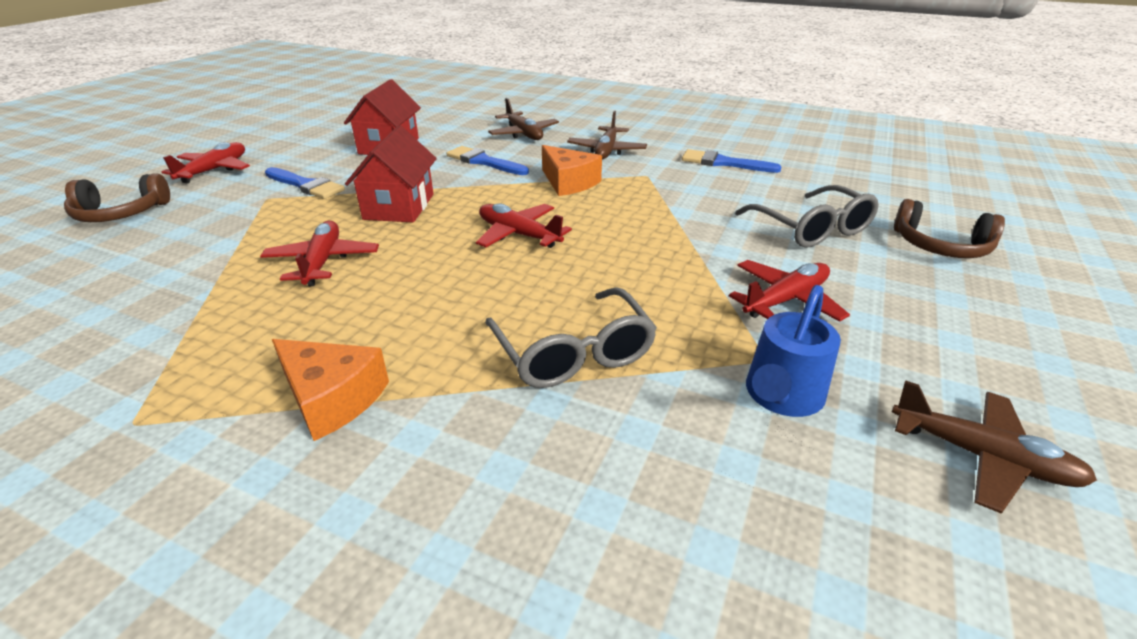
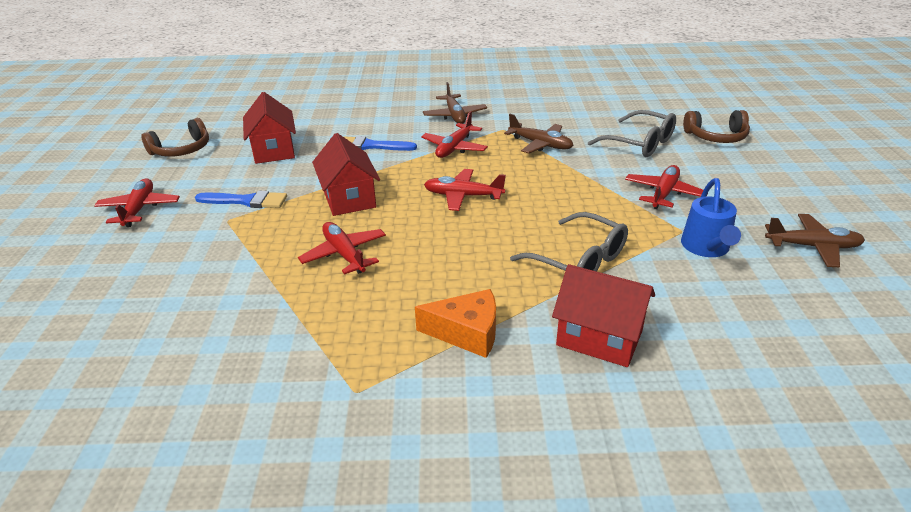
camera: 25 degrees left, 0 degrees up
brown headphones [64,173,170,222] -> brown headphones moved to [141,118,209,157]
brown plane [488,98,559,140] -> brown plane moved to [504,114,573,154]
orange cheese [542,145,602,196] -> red plane [421,111,488,158]
blue brush [682,149,782,173] -> none
none -> red house [552,264,655,367]

